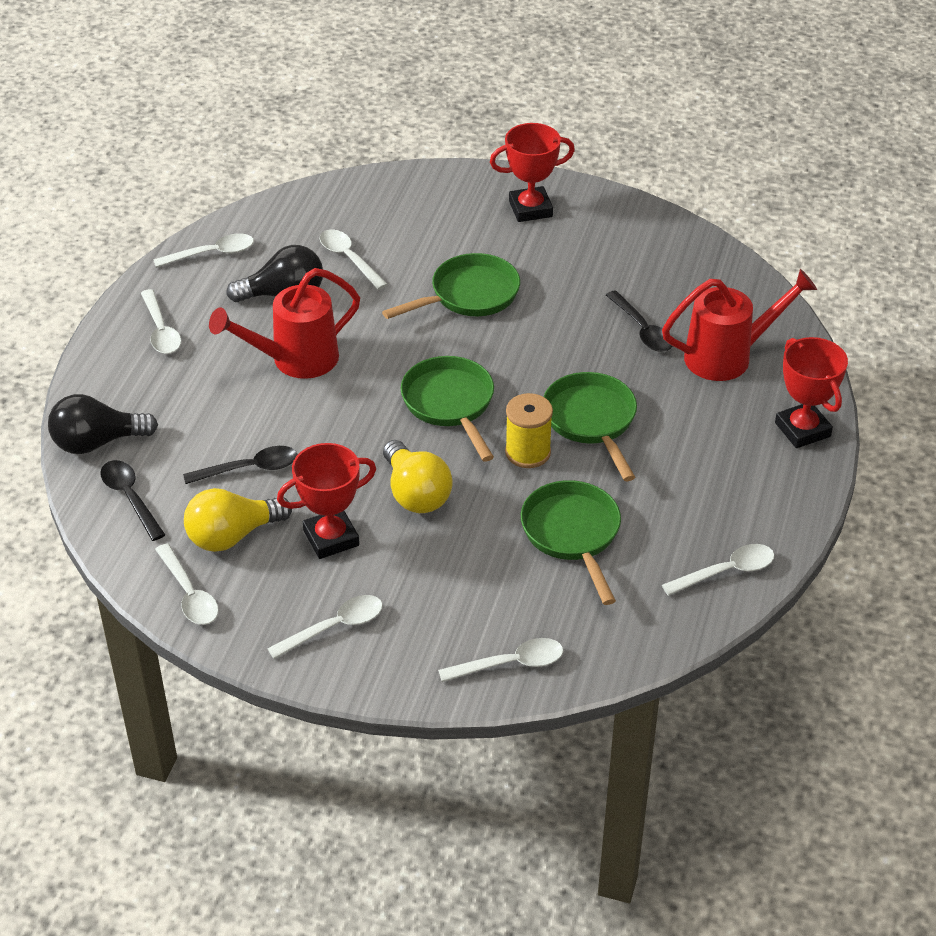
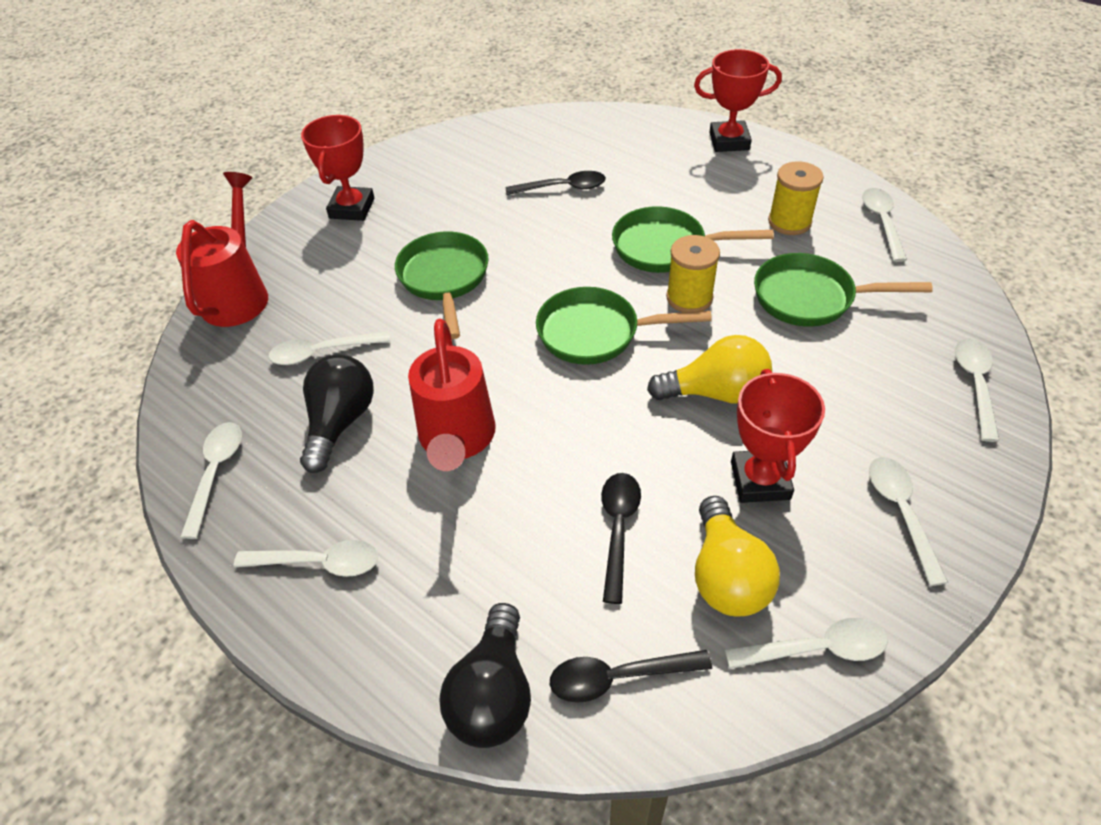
camera: 65 degrees left, 5 degrees up
red watering can [662,269,817,381] -> red watering can moved to [176,172,268,327]
none -> yellow spool [768,161,824,235]

